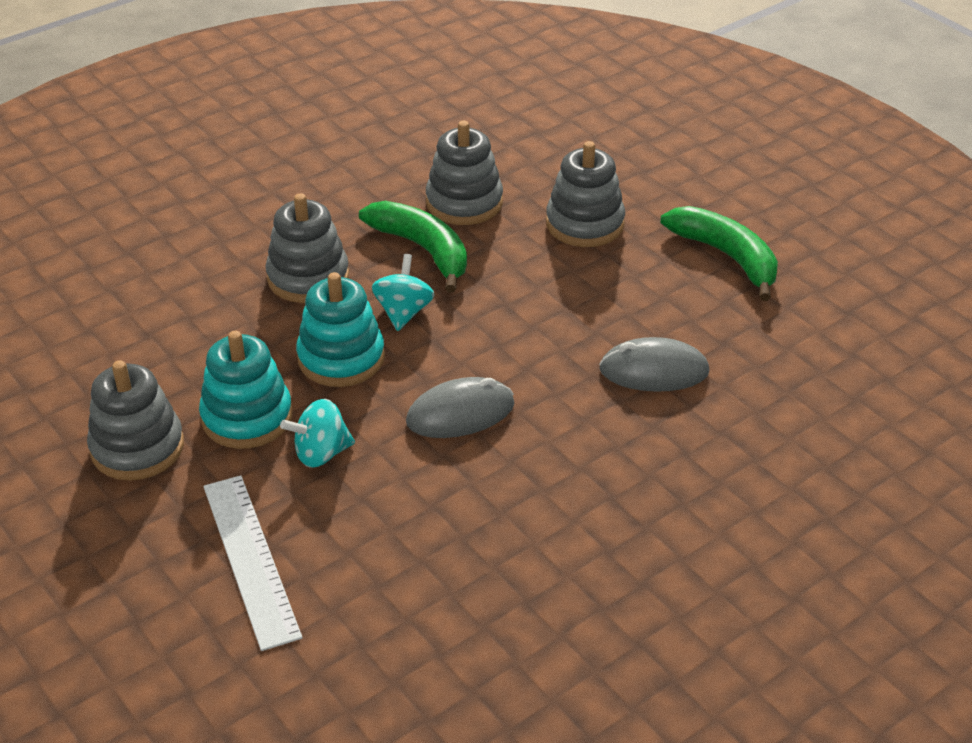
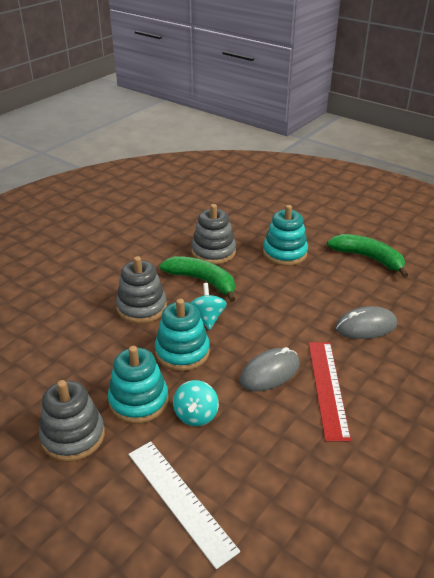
camera: 15 degrees left, 5 degrees down
turquoise spinning top [280,399,355,468] -> turquoise spinning top turned 45 degrees counterclockwise [173,380,219,426]
grey stacking toy [546,141,625,247] -> turquoise stacking toy [263,205,308,266]
none -> red ruler [308,342,351,441]

